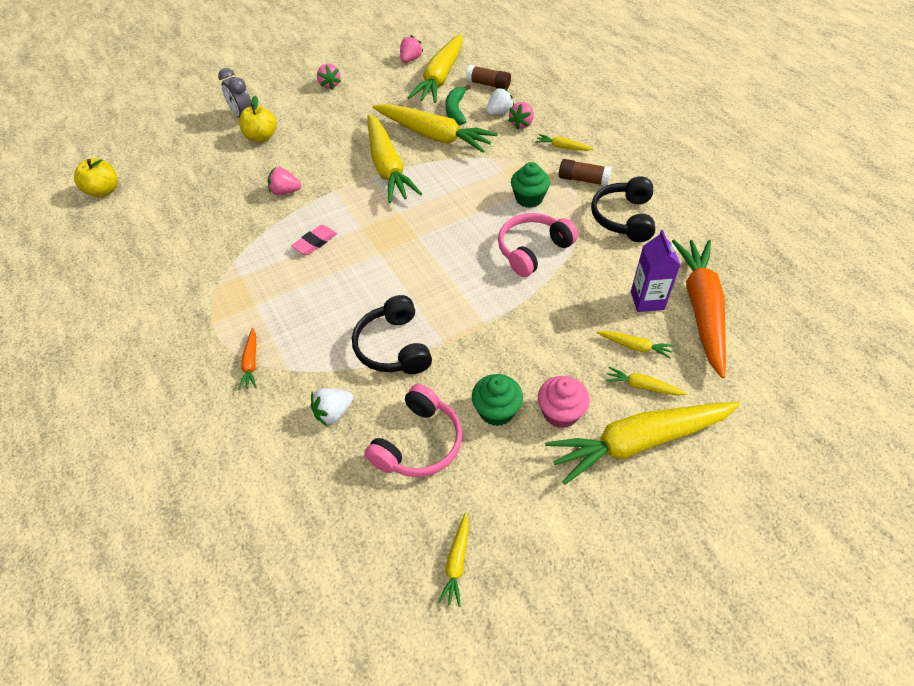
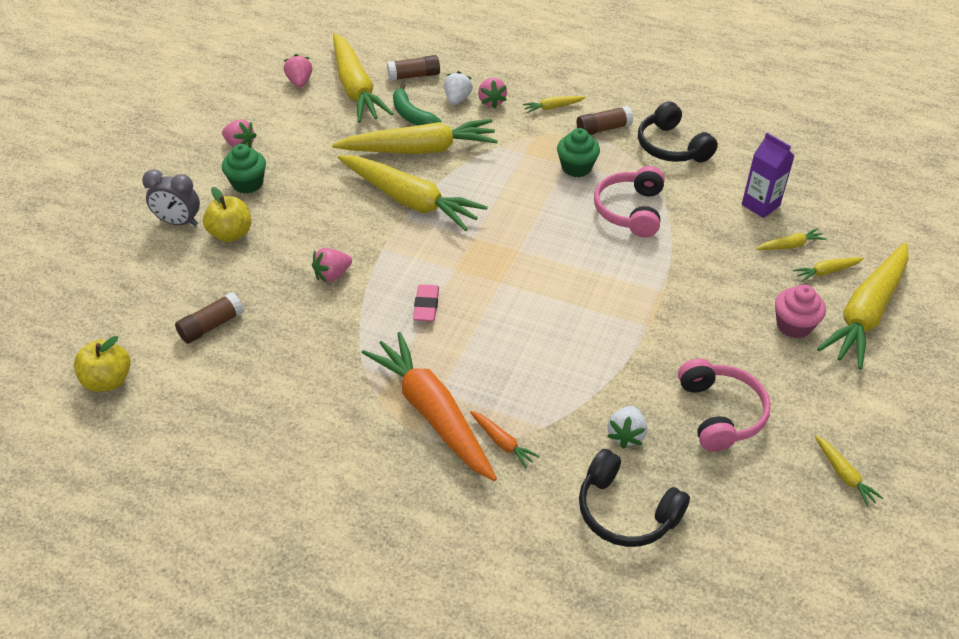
camera: 40 degrees left, 5 degrees down
black headphones [352,295,432,374] -> black headphones moved to [579,449,690,547]
green cupcake [472,374,523,426] -> green cupcake moved to [222,144,266,193]
orange carrot [672,240,726,378] -> orange carrot moved to [362,332,497,481]
none -> brown glue stick [175,292,244,344]

